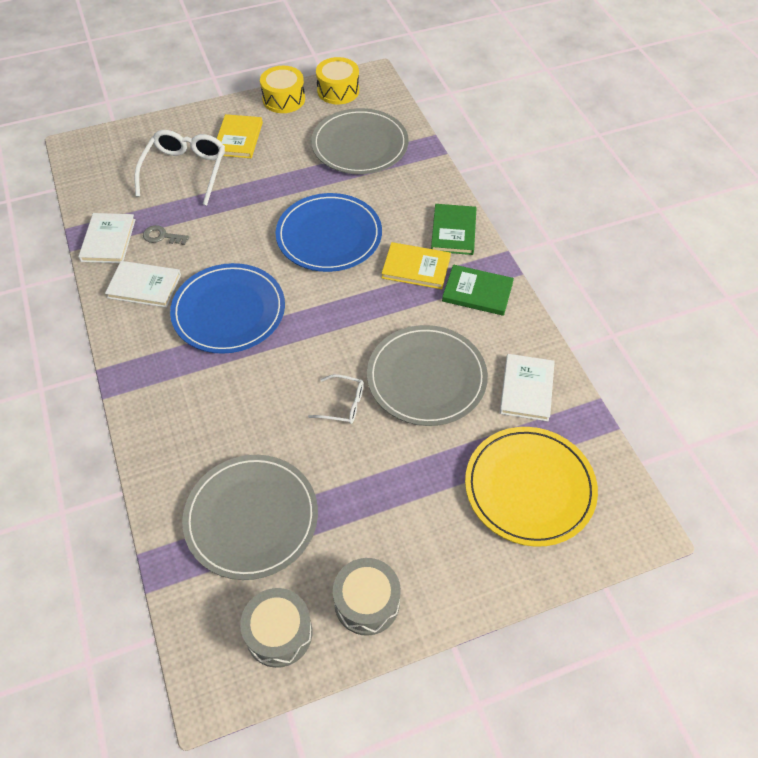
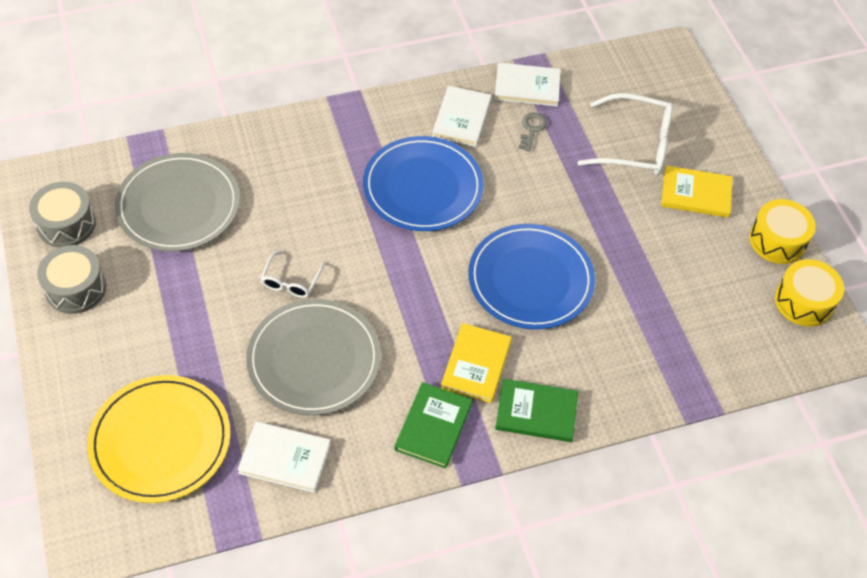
camera: 90 degrees right, 0 degrees up
grey plate [311,108,408,174] -> none

